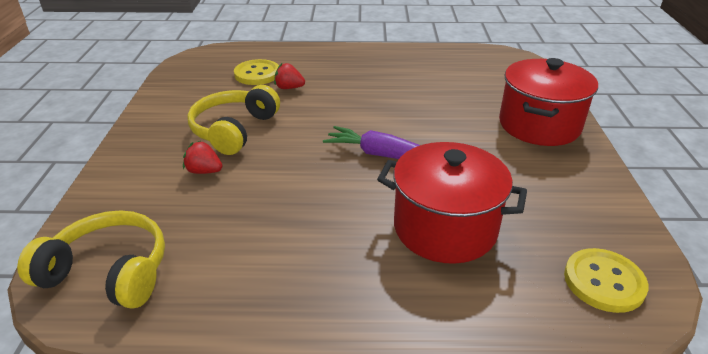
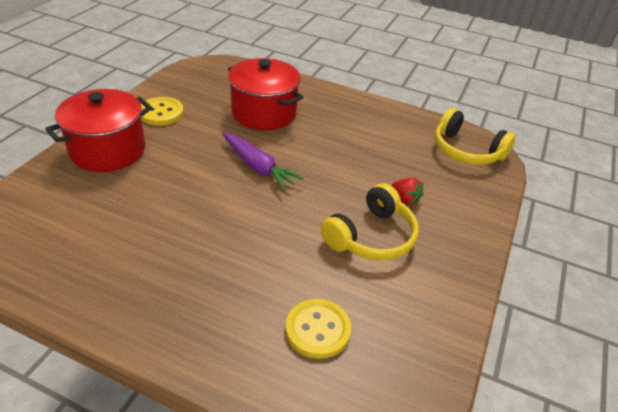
camera: 160 degrees left, 5 degrees up
red strawberry [274,63,305,89] -> none
yellow button [564,248,648,313] -> yellow button moved to [141,97,184,126]

